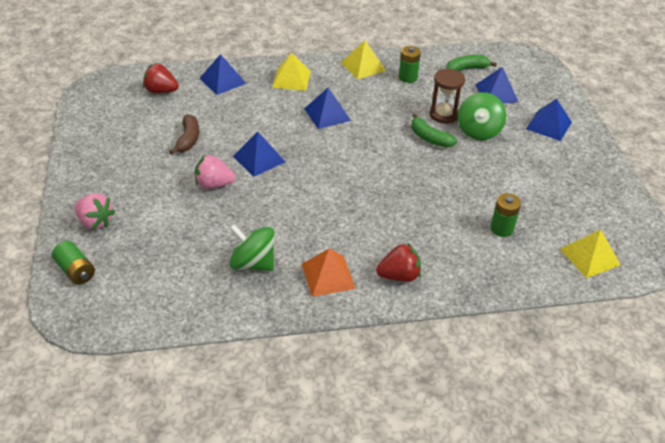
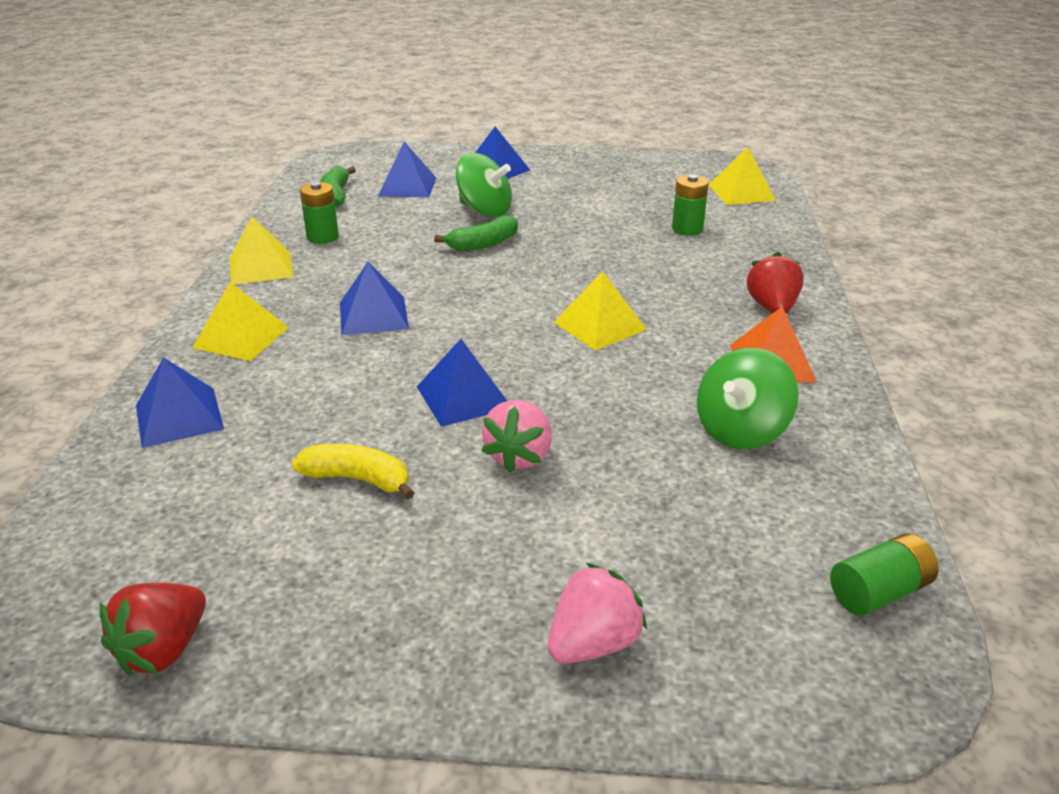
camera: 75 degrees left, 10 degrees down
green battery [52,241,95,285] -> green battery moved to [830,533,939,616]
red strawberry [143,63,179,93] -> red strawberry moved to [100,583,206,675]
brown banana [169,114,199,155] -> yellow banana [291,444,414,500]
brown hourglass [429,69,465,124] -> none
none -> yellow pyramid [554,271,647,351]

